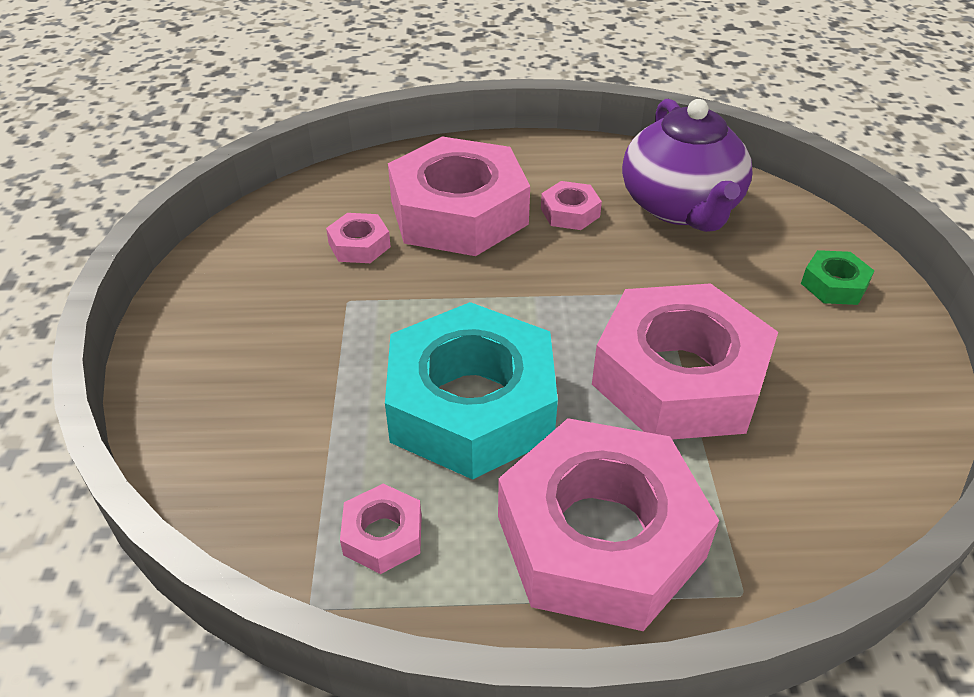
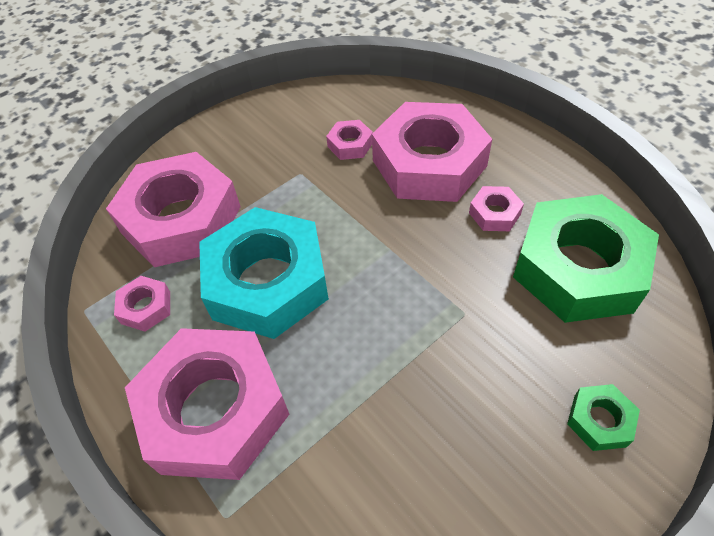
camera: 55 degrees right, 10 degrees up
pink nut [592,283,778,439] -> pink nut moved to [106,152,241,267]
purple teapot [622,99,752,232] -> green nut [513,194,659,323]

